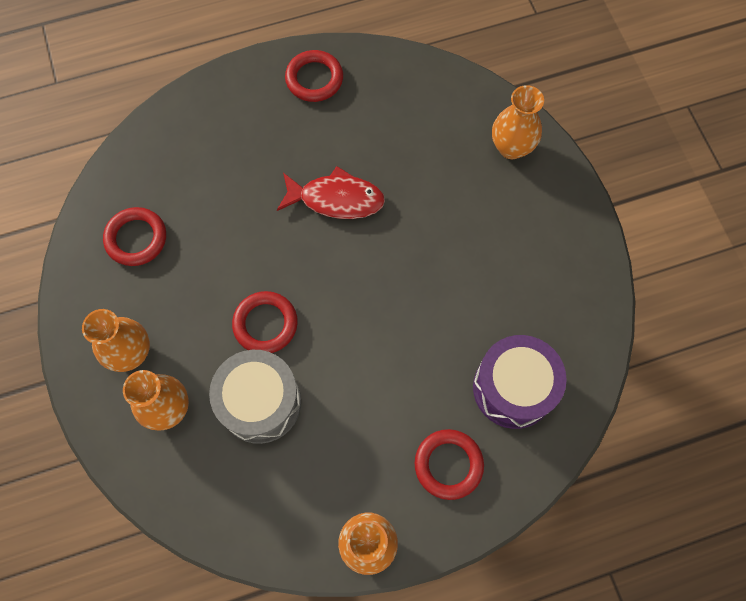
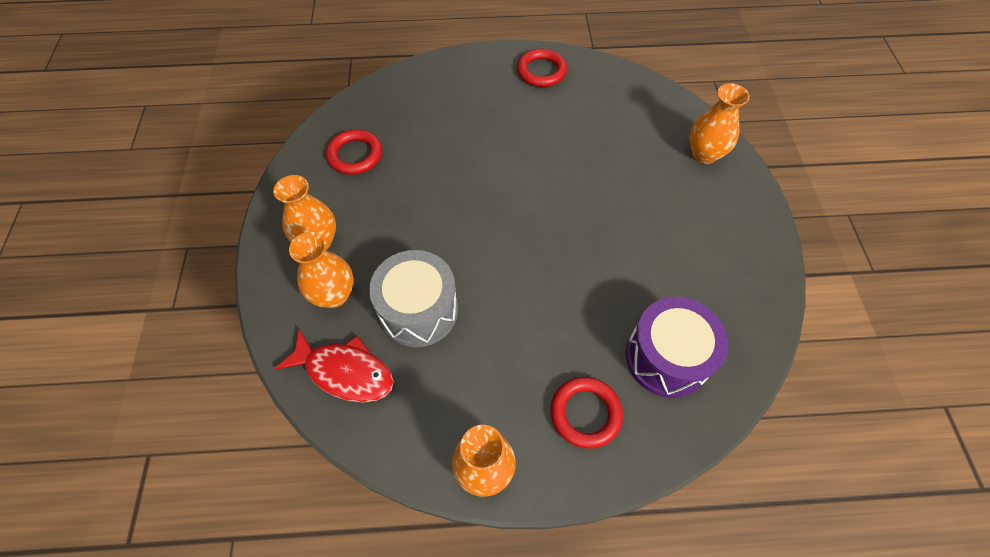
camera: 15 degrees right, 10 degrees down
red ring [232,291,298,353] -> none
red fish [277,166,385,219] -> red fish moved to [274,329,394,403]

